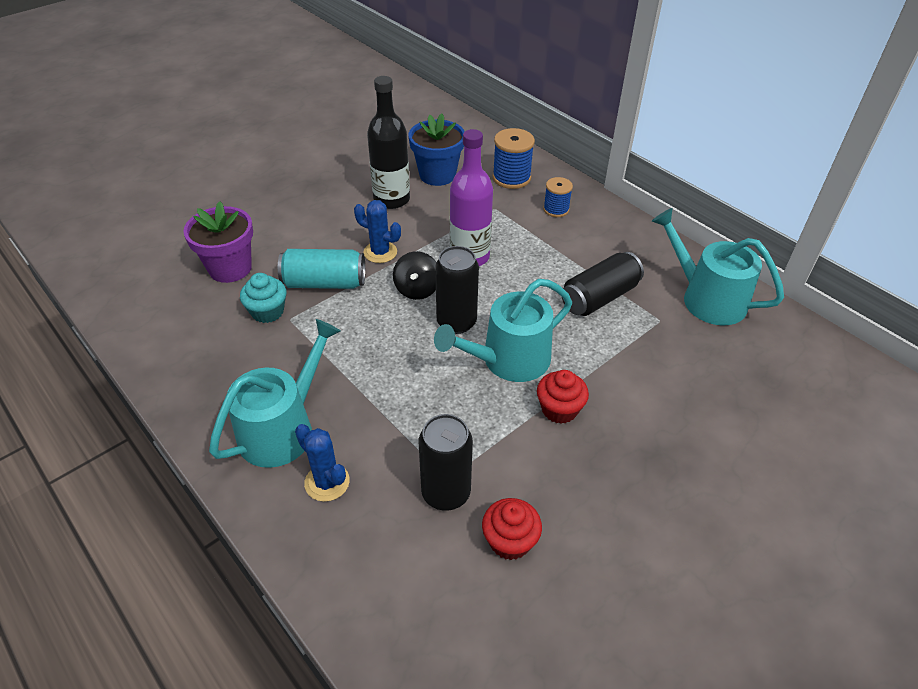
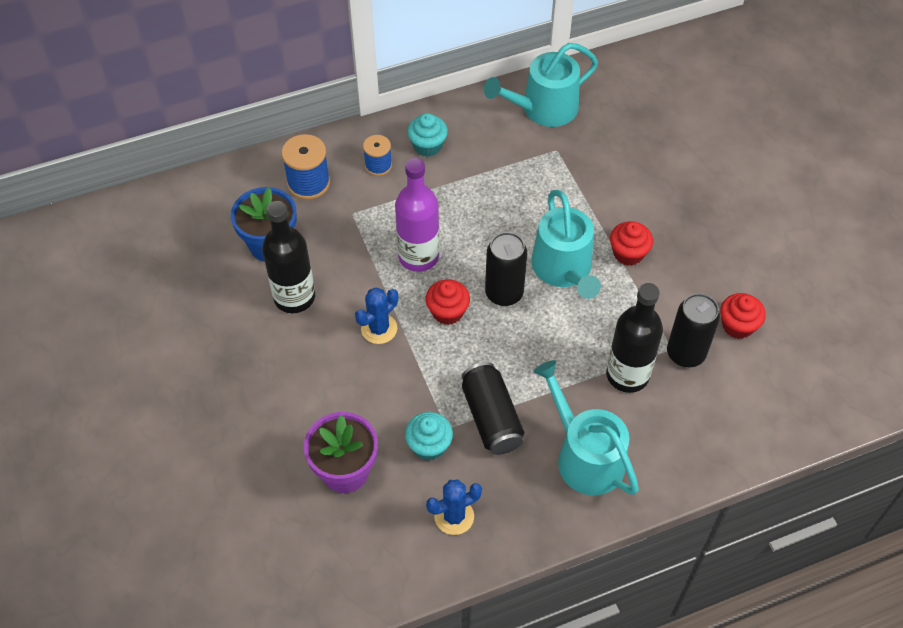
camera: 70 degrees left, 10 degrees up
turquoise can [278,249,365,289] -> none
blue cactus [295,424,350,502] -> blue cactus moved to [426,479,482,535]
black spinning top [393,251,436,300] -> red cupcake [426,279,470,325]
black can [562,252,644,316] -> black can moved to [462,362,524,455]
none -> turquoise cupcake [407,113,448,157]
none -> black bottle [606,283,663,393]

